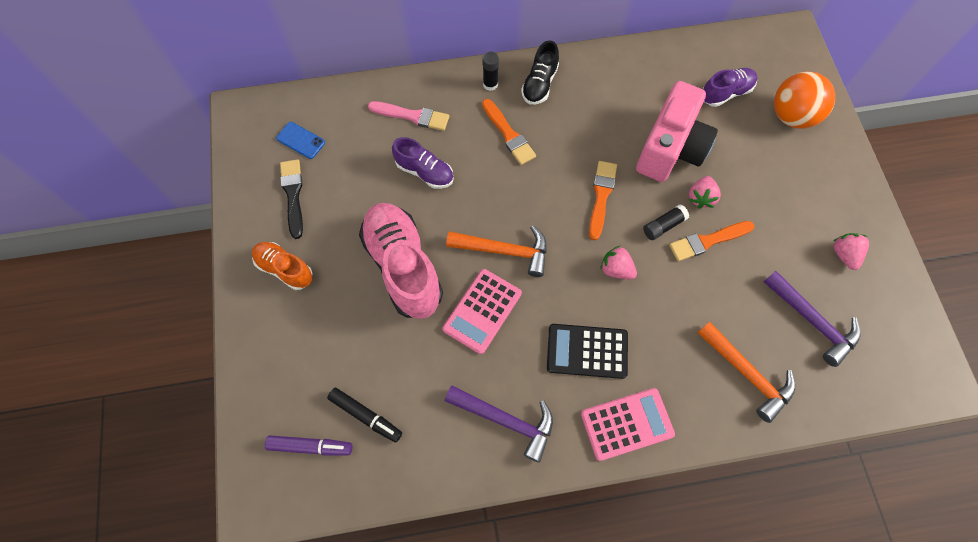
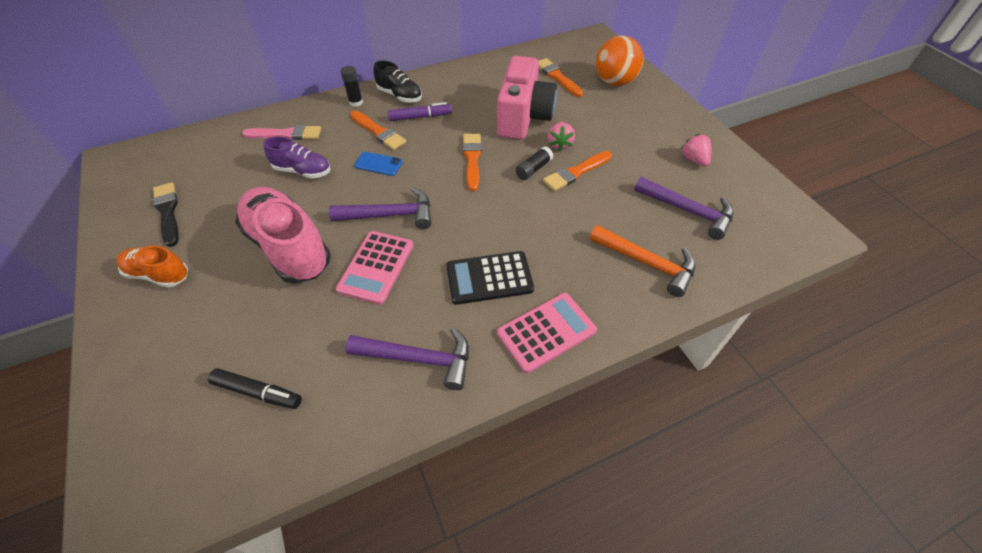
camera: 15 degrees left, 15 degrees down
purple marker [265,435,352,456] -> purple marker moved to [388,102,452,121]
blue phone [276,122,325,159] -> blue phone moved to [354,152,403,176]
orange hammer [446,225,547,277] -> purple hammer [329,187,431,229]
black shoe [521,41,559,105] -> black shoe turned 60 degrees counterclockwise [373,60,422,103]
pink strawberry [600,246,637,279] -> none
purple shoe [703,68,757,107] -> orange brush [539,58,583,97]

